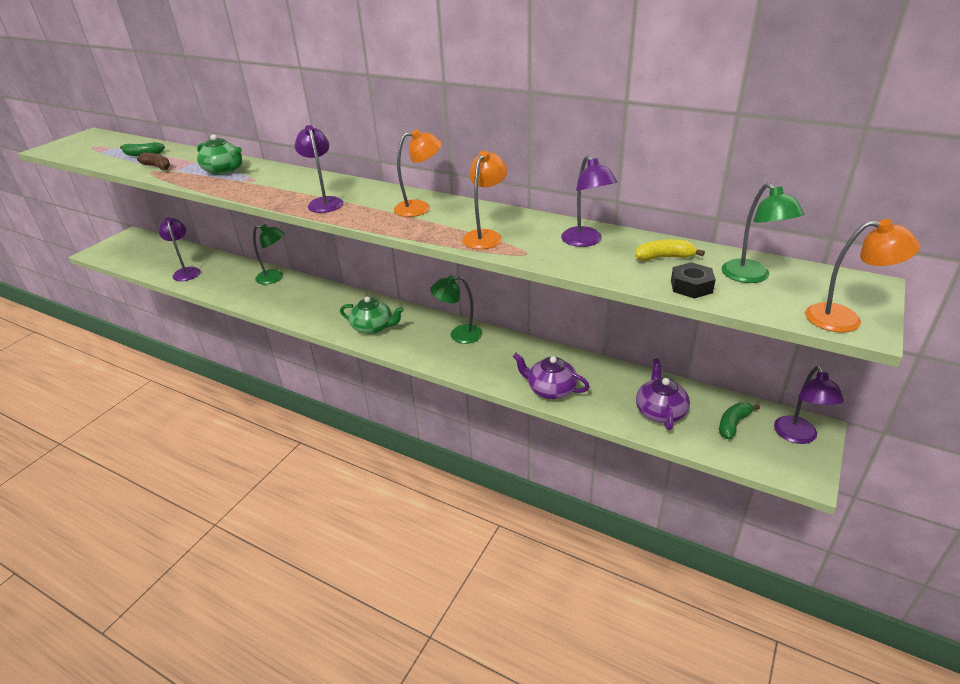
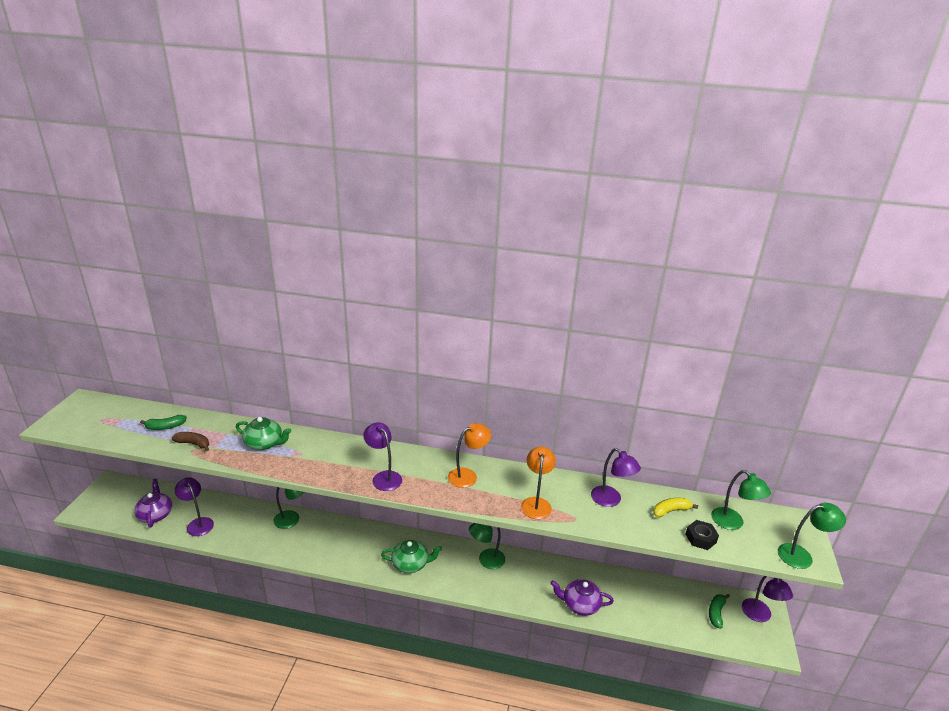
camera: 20 degrees left, 5 degrees down
purple teapot [636,358,690,430] -> purple teapot moved to [134,479,172,528]
orange lamp [805,219,920,332] -> green lamp [778,502,846,569]

